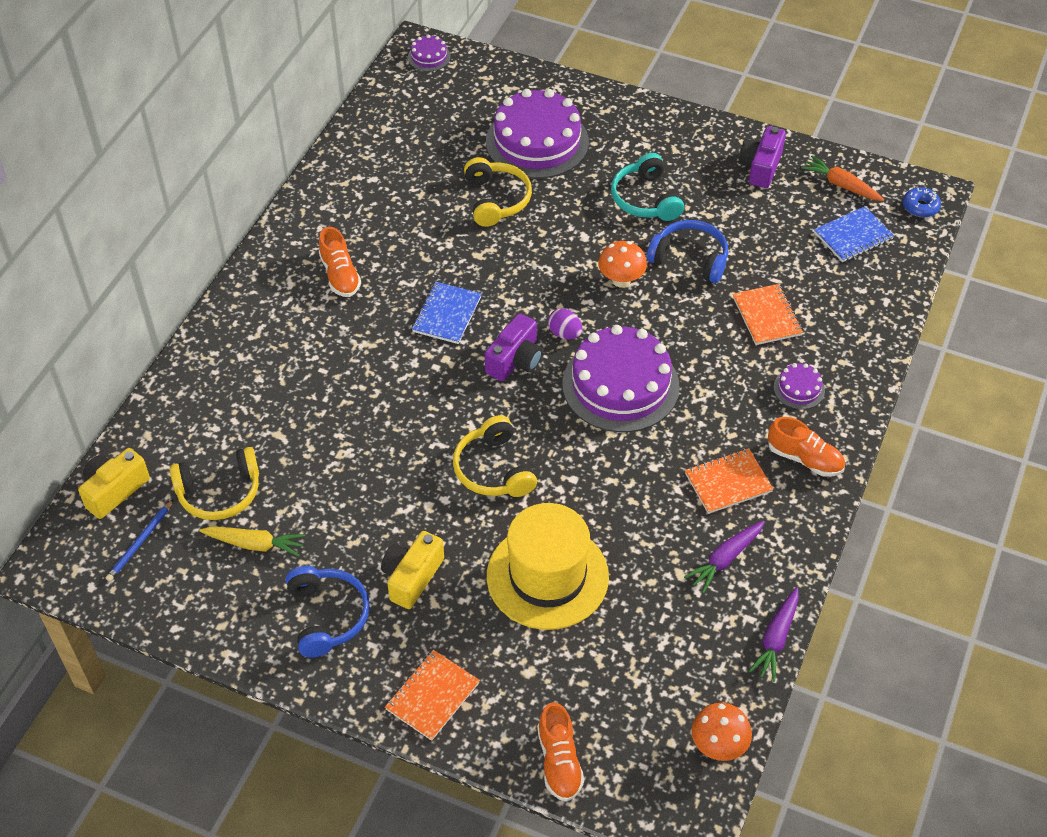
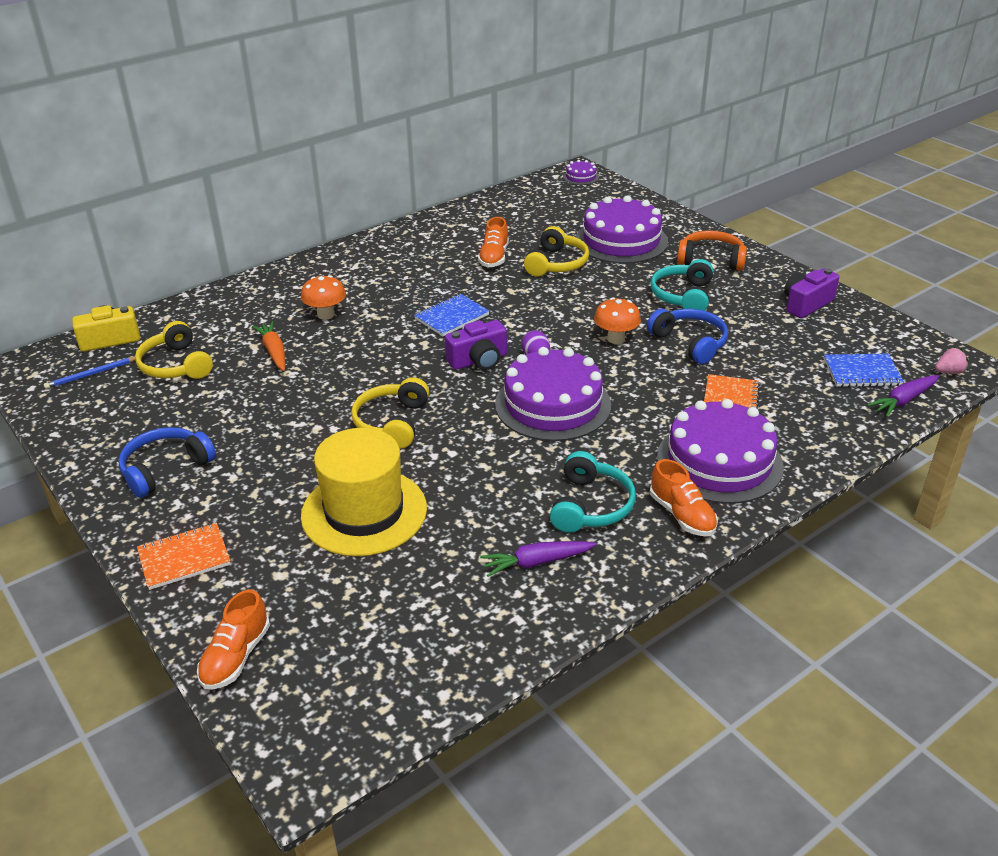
camera: 30 degrees right, 15 degrees down
yellow headphones [170,447,259,520] -> yellow headphones turned 45 degrees clockwise [135,321,213,379]
yellow carrot [199,527,305,557] -> none
blue headphones [286,566,370,658] -> blue headphones turned 150 degrees counterclockwise [118,427,216,498]
orange shoe [319,227,361,297] -> orange shoe moved to [478,217,509,267]
yellow camera [381,531,444,609] -> none
orange notebook [685,448,773,514] -> turquoise headphones [550,451,636,533]
orange mushroom [691,703,752,761] -> orange mushroom moved to [301,275,346,320]
purple carrot [748,587,799,682] -> purple carrot moved to [867,375,939,417]
purple cake [774,363,825,409] -> purple cake [657,399,784,504], size x2.30
orange carrot [801,156,884,201] -> orange carrot moved to [252,321,285,371]
blue donut [903,187,941,217] -> pink strawberry [935,347,969,374]
none -> orange headphones [677,230,747,271]

